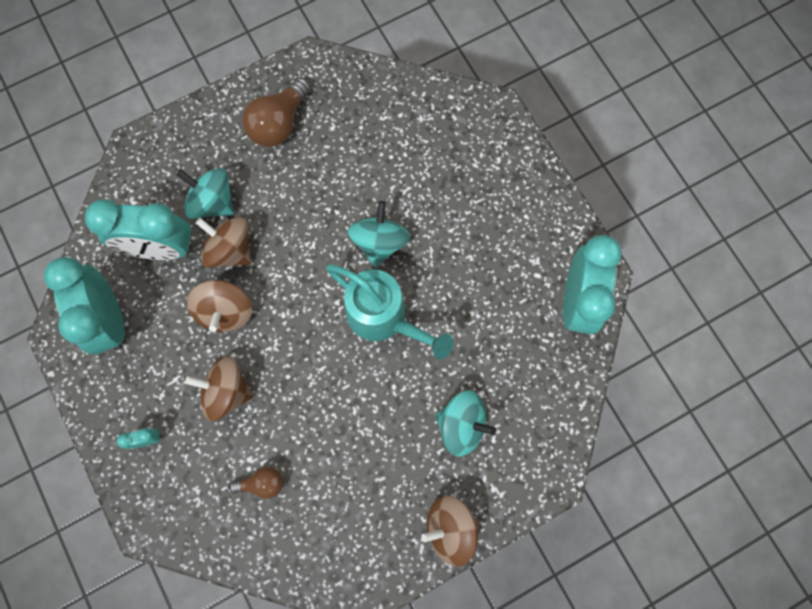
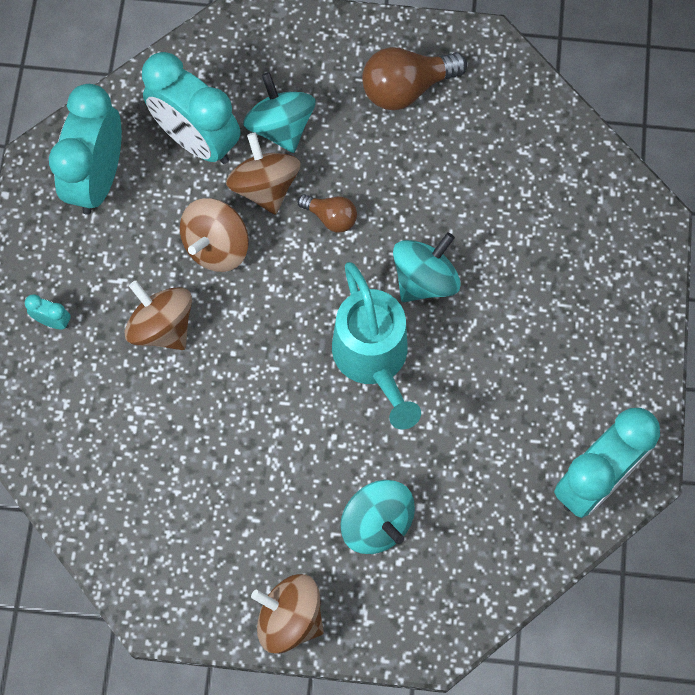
camera: 35 degrees right, 5 degrees down
brown light bulb [229,467,283,499] -> brown light bulb moved to [297,194,357,232]

